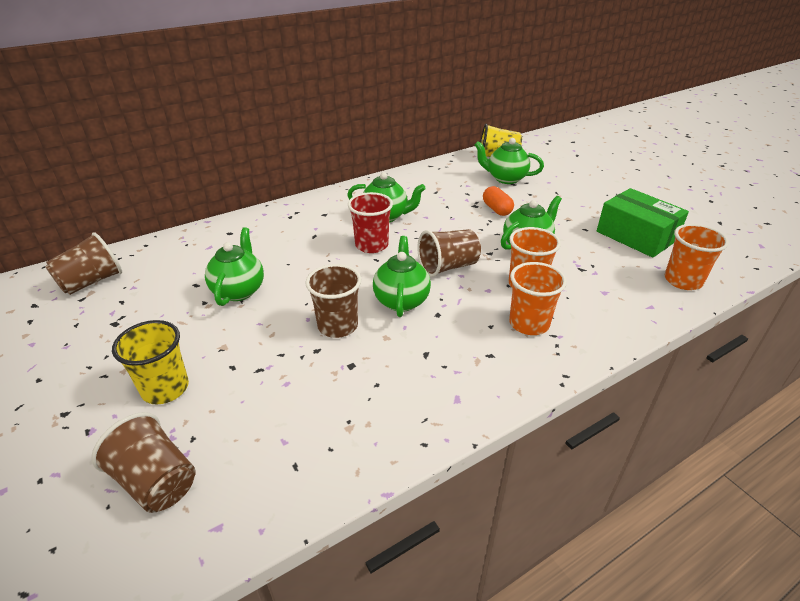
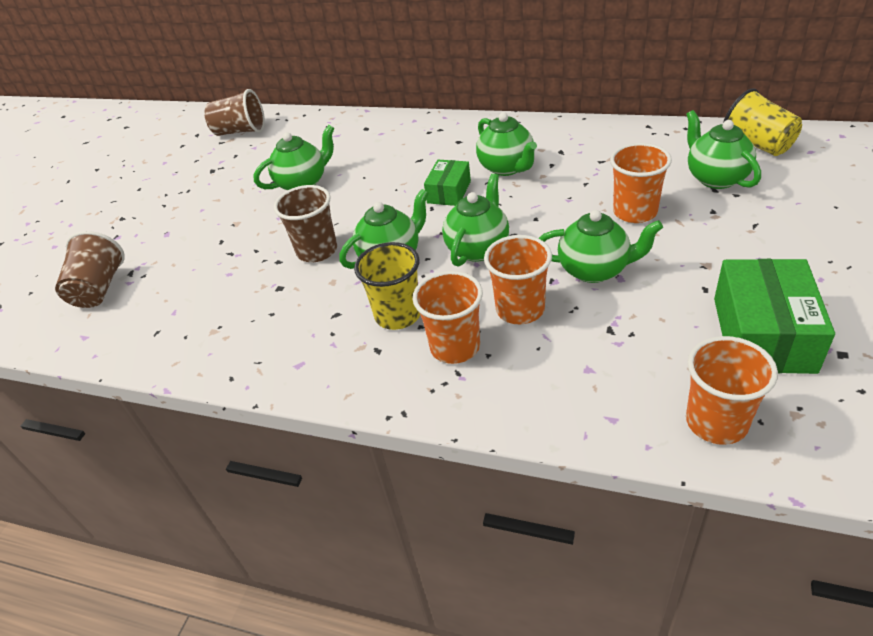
camera: 55 degrees right, 5 degrees up
yellow cup [112,320,189,404] -> yellow cup moved to [354,242,420,330]
red cup [348,192,393,253] -> green box [424,160,471,206]
brown cup [417,229,481,277] -> green teapot [442,174,509,267]
orange capsule [483,186,514,216] -> orange cup [610,143,672,223]

